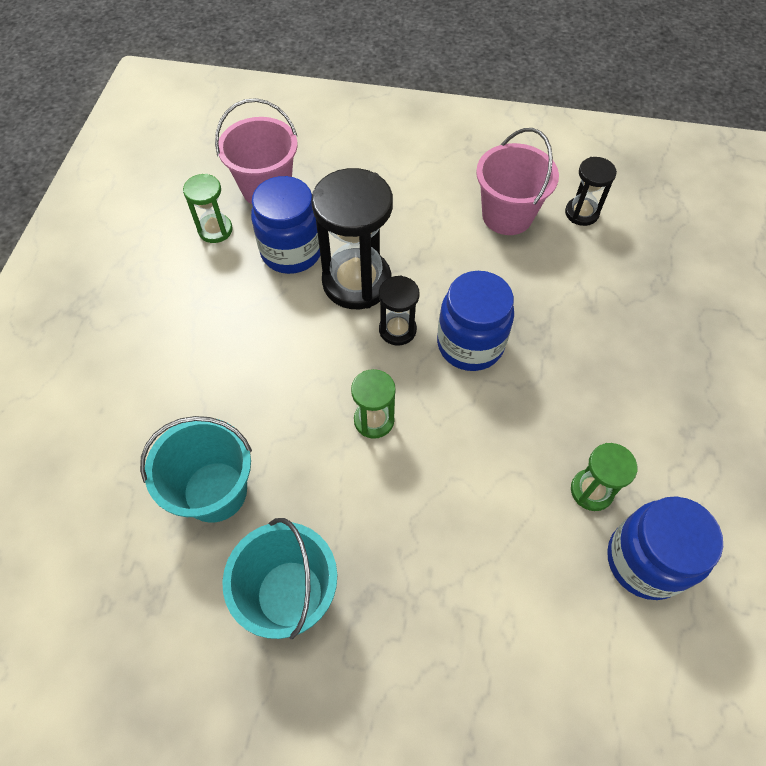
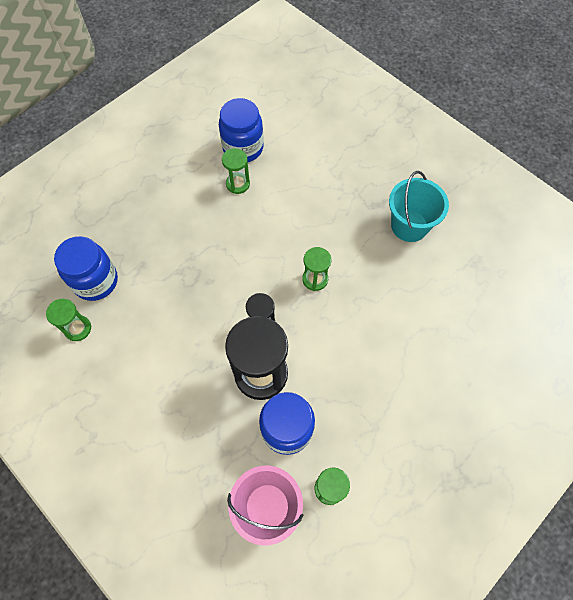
camera: 145 degrees left, 5 degrees up
turquoise bucket [140,416,252,523] -> none
blue jar [437,271,514,371] -> blue jar moved to [54,236,118,301]
pink bucket [476,128,559,235] -> none
black hourglass [565,157,617,226] -> green hourglass [46,299,91,341]

